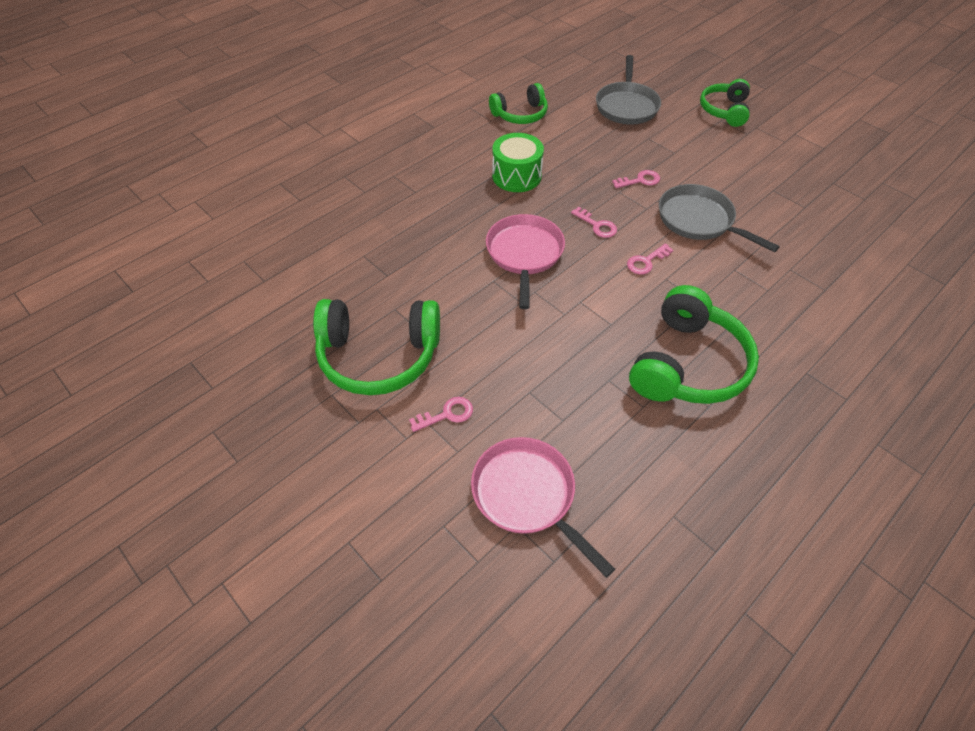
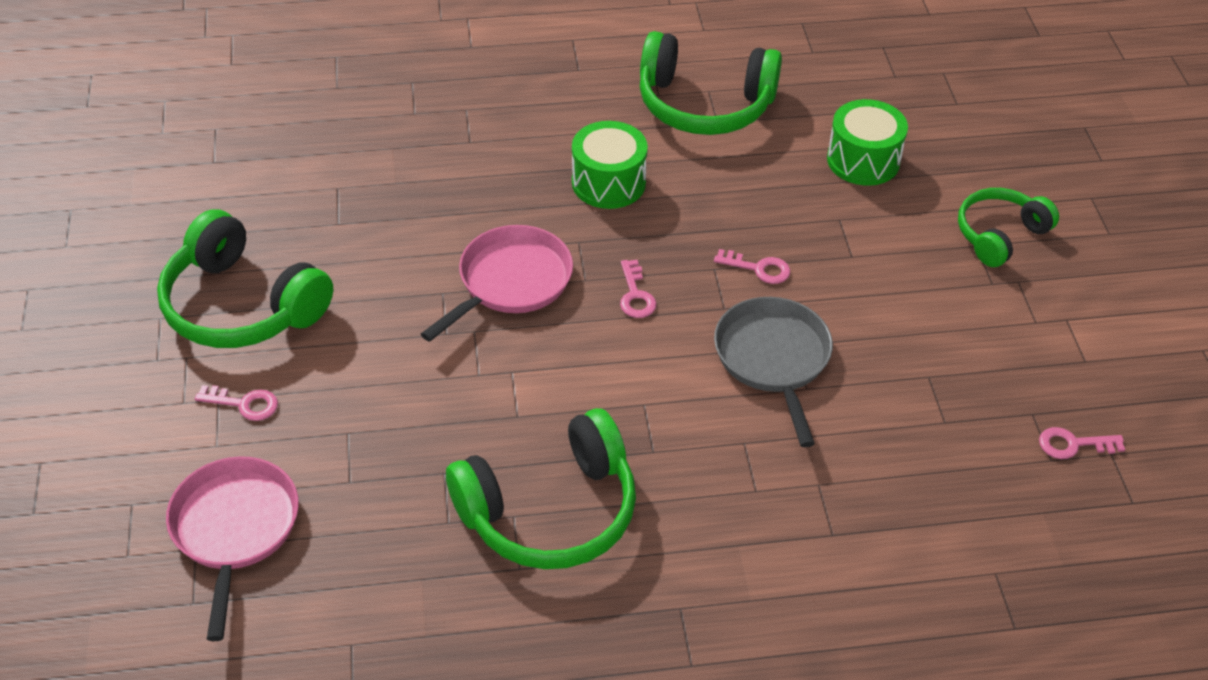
camera: 35 degrees right, 5 degrees down
green headphones [489,83,548,124] -> green headphones [640,31,782,135], size x1.62
grey pan [596,55,661,125] -> green drum [827,99,908,186]
pink key [627,244,673,275] -> pink key moved to [1039,427,1125,459]

